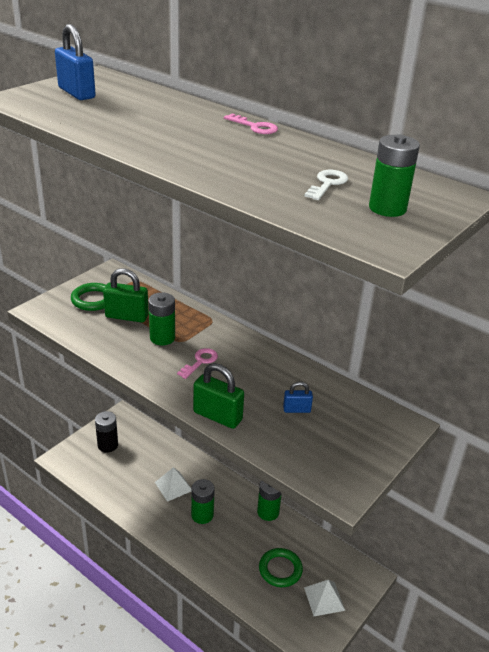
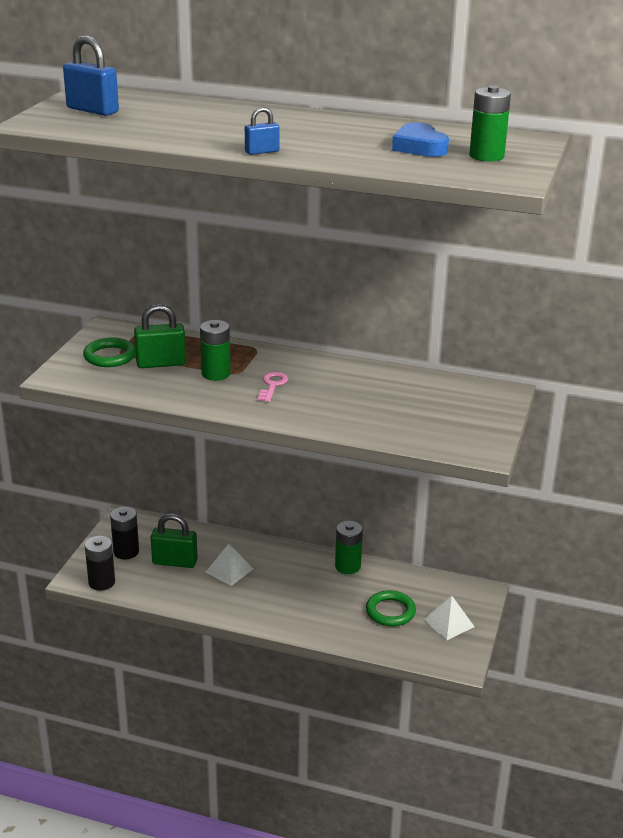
camera: 20 degrees left, 5 degrees down
green battery [191,479,215,524] -> none
green padlock [193,363,244,429] -> green padlock moved to [151,514,198,568]
pink key [224,113,278,134] -> none
blue padlock [283,382,313,413] -> blue padlock moved to [245,107,280,155]
white key [304,170,348,200] -> blue heart [392,122,449,157]
none -> black battery [85,536,115,591]

